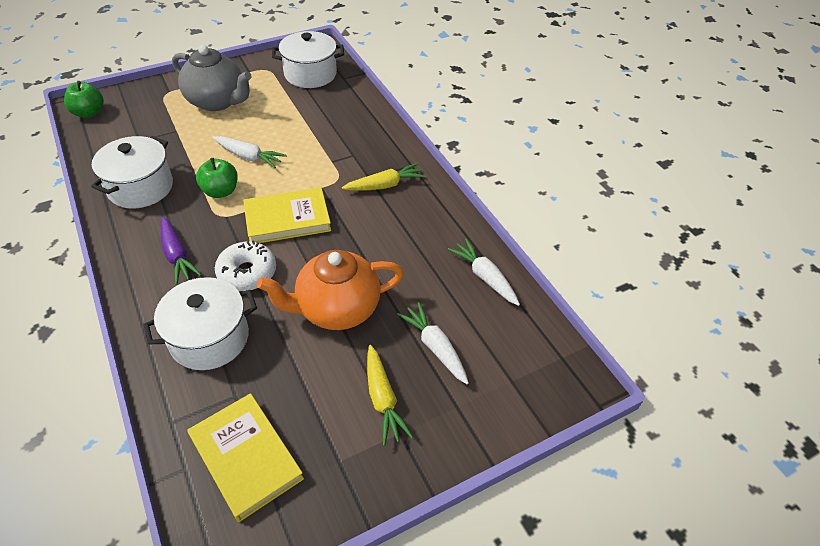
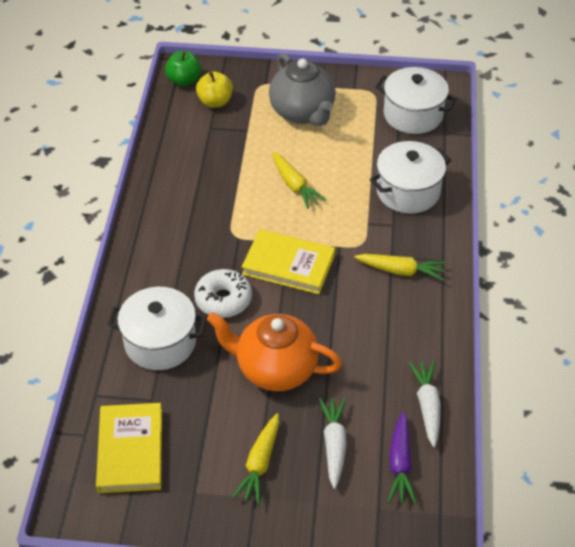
camera: 35 degrees right, 0 degrees up
white pot [91,136,173,208] -> white pot moved to [370,141,451,214]
purple carrot [161,217,202,285] -> purple carrot moved to [388,411,417,504]
green apple [196,158,238,198] -> none
white carrot [213,136,287,168] -> yellow carrot [272,152,327,209]
none -> yellow apple [196,72,233,108]

